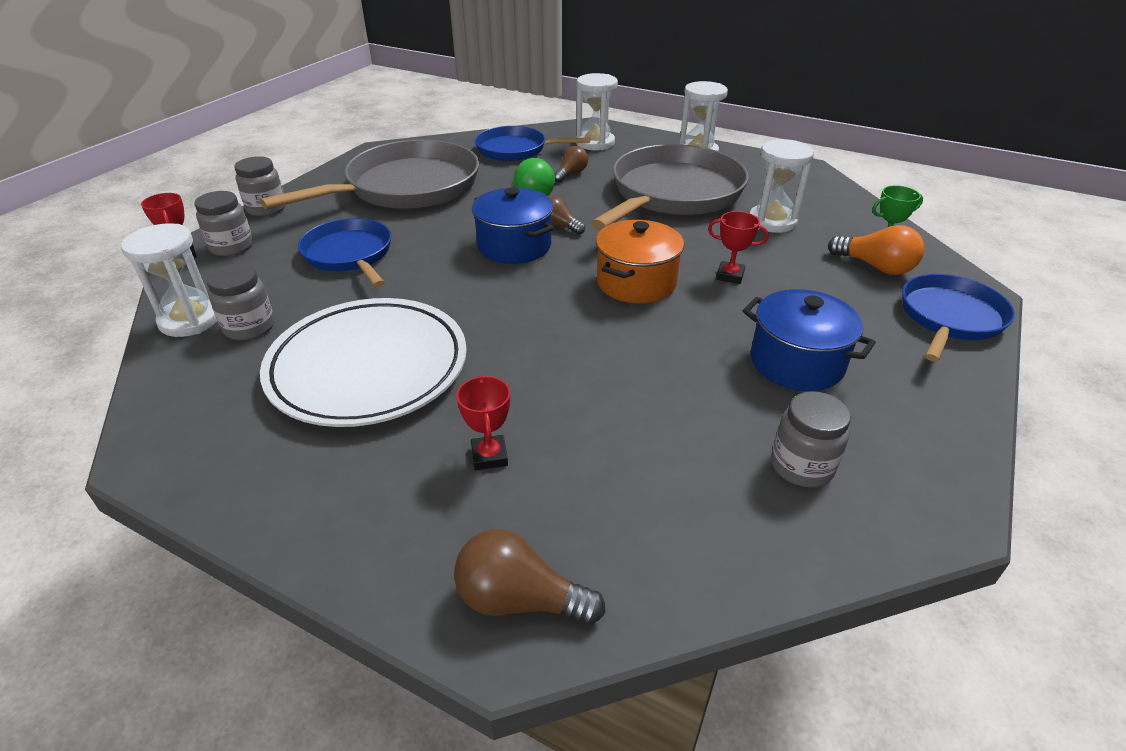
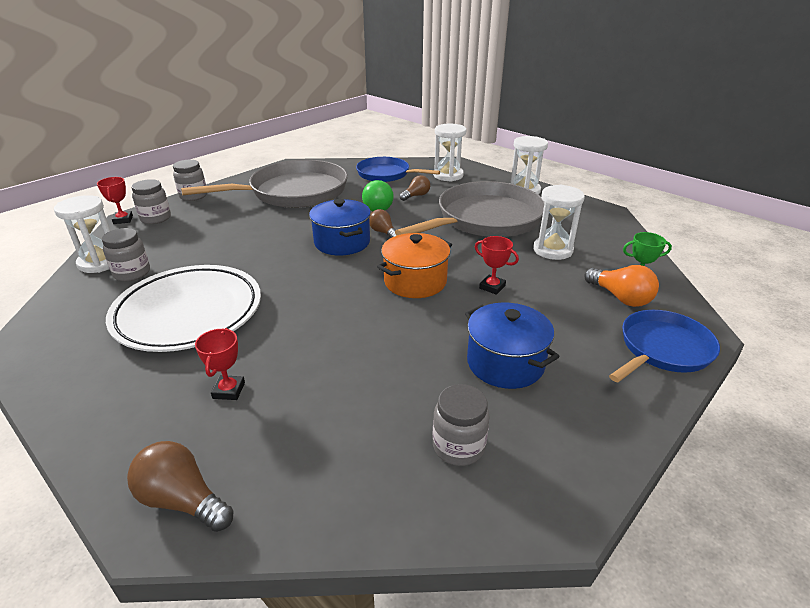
camera: 15 degrees right, 5 degrees down
blue pan [298,218,392,287] -> none

